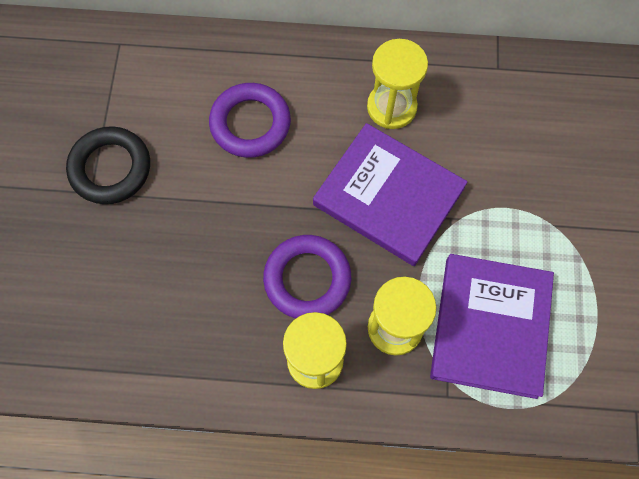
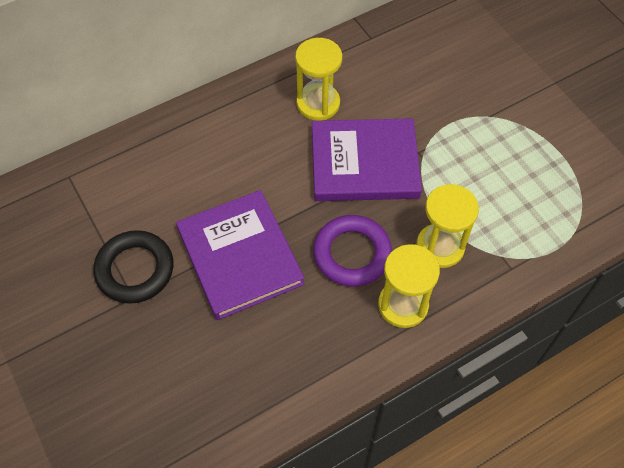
camera: 35 degrees left, 10 degrees down
purple ring [209,83,291,158] -> none
purple book [430,254,554,399] -> purple book moved to [176,190,305,320]

